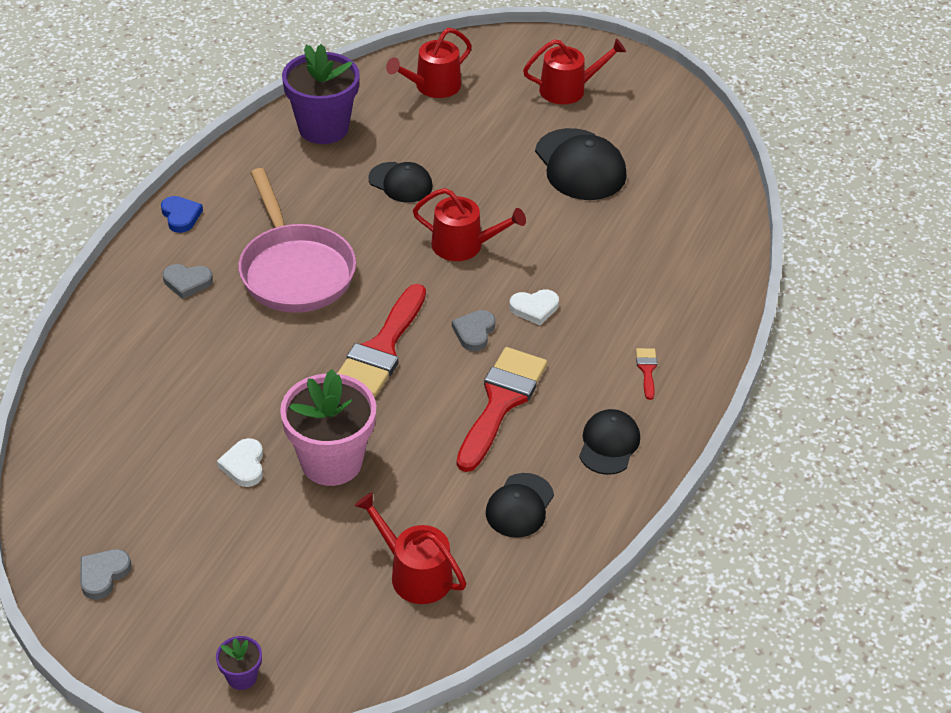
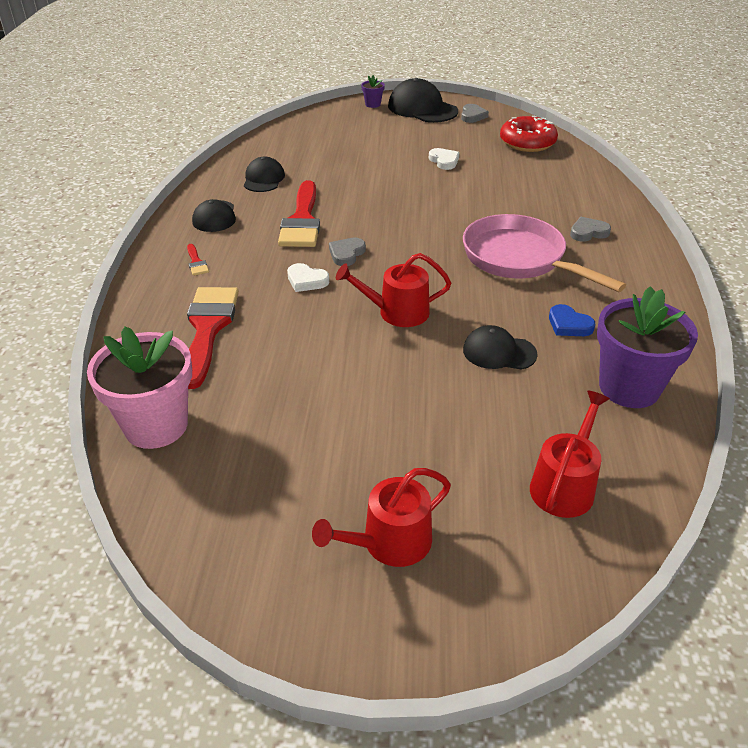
camera: 160 degrees right, 5 degrees down
blue heart [161,196,203,233] -> blue heart moved to [549,304,595,336]
pink flower pot [280,369,376,486] -> pink flower pot moved to [87,326,192,449]
red brush [337,284,426,397] -> red brush moved to [187,287,239,389]
red watering can [355,492,466,604] -> none
grey heart [452,310,496,351] -> grey heart turned 150 degrees counterclockwise [329,237,366,266]
white heart [509,289,559,325] -> white heart turned 120 degrees counterclockwise [287,263,329,292]
black cap [535,128,627,200] -> black cap moved to [388,78,458,123]
none -> red donut [500,116,558,152]

